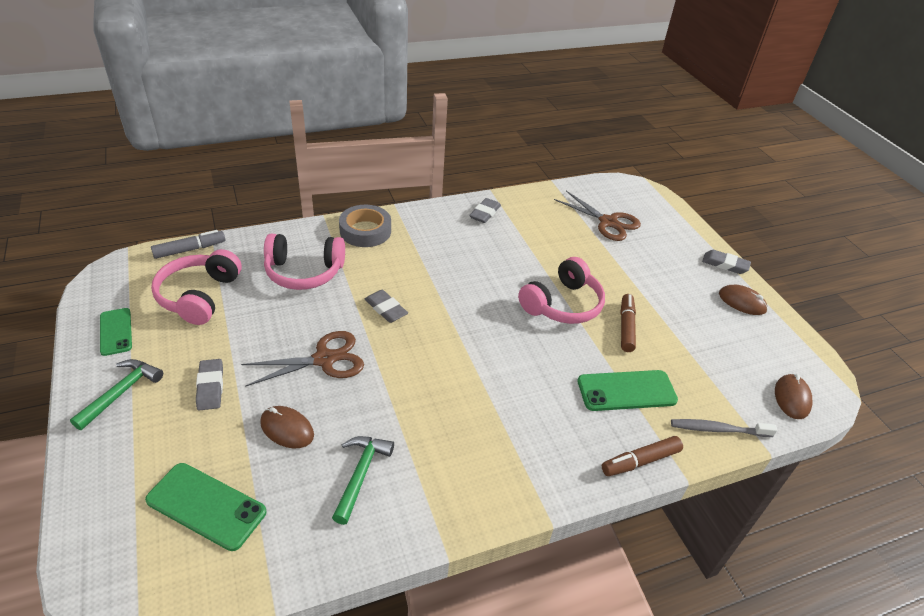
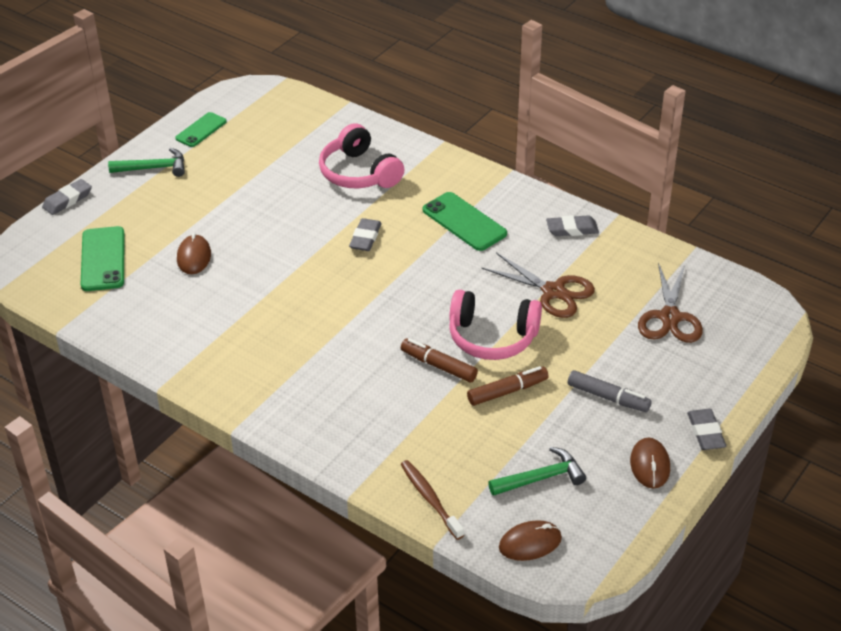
camera: 60 degrees right, 0 degrees up
grey marker [151,230,225,259] -> grey marker moved to [568,370,652,412]
pink headphones [151,249,242,325] -> none
grey eraser [196,359,223,410] -> grey eraser moved to [42,179,92,215]
brown scissors [241,331,364,387] -> brown scissors moved to [482,252,595,318]
green hammer [332,436,394,525] -> green hammer moved to [488,447,586,496]
grey tape [339,205,391,247] -> none
green phone [577,370,678,411] -> green phone moved to [423,192,507,251]
brown marker [602,436,683,476] -> brown marker moved to [401,338,478,383]
grey toothbrush [671,419,777,437] -> brown toothbrush [401,460,464,540]

